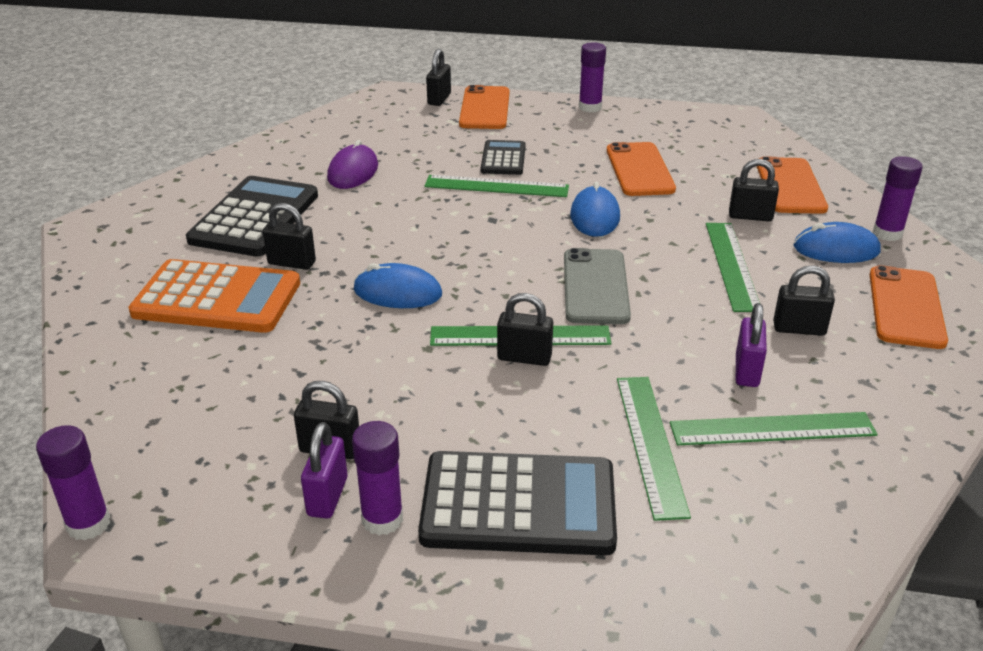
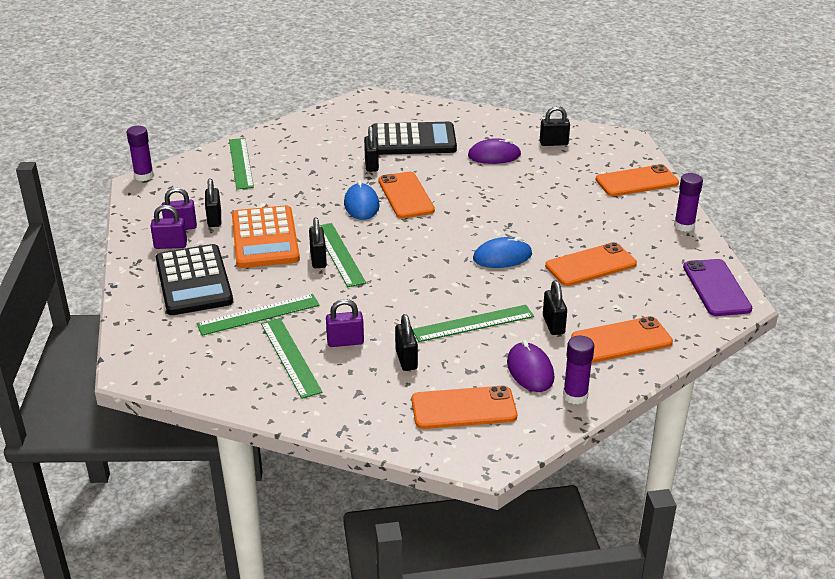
camera: 70 degrees right, 0 degrees up
orange calculator [128,259,300,333] -> orange calculator moved to [232,205,300,268]
purple glue stick [352,421,403,535] -> purple padlock [150,205,187,249]
green ruler [424,175,569,197] -> green ruler moved to [229,138,254,190]
black padlock [426,49,451,106] -> black padlock moved to [540,106,570,146]
black calculator [481,140,526,175] -> none
grey phone [564,248,631,324] -> none
blue mouse [794,222,881,263] -> purple mouse [507,340,554,392]
none -> orange phone [378,172,435,218]
none -> purple phone [683,259,752,316]

